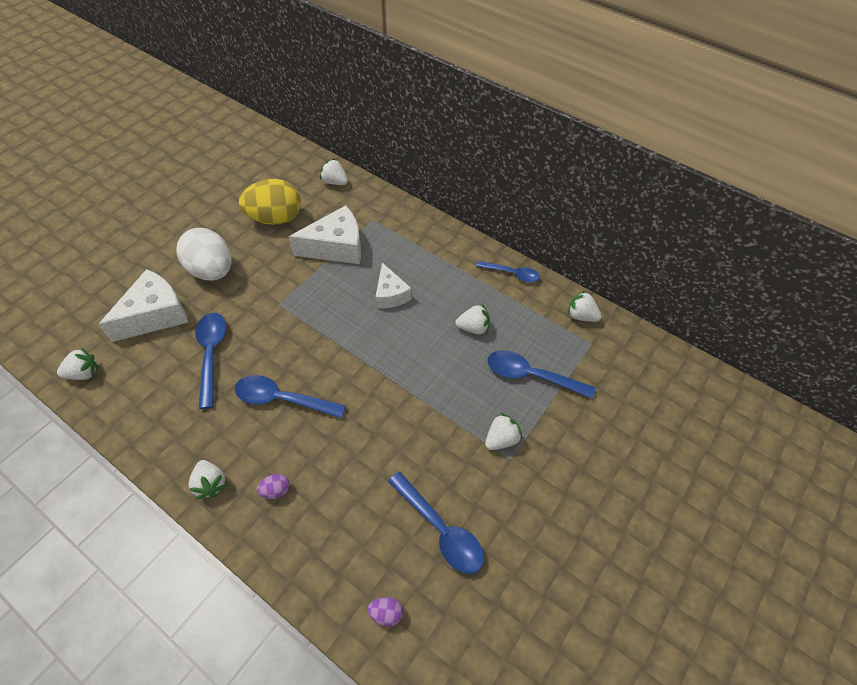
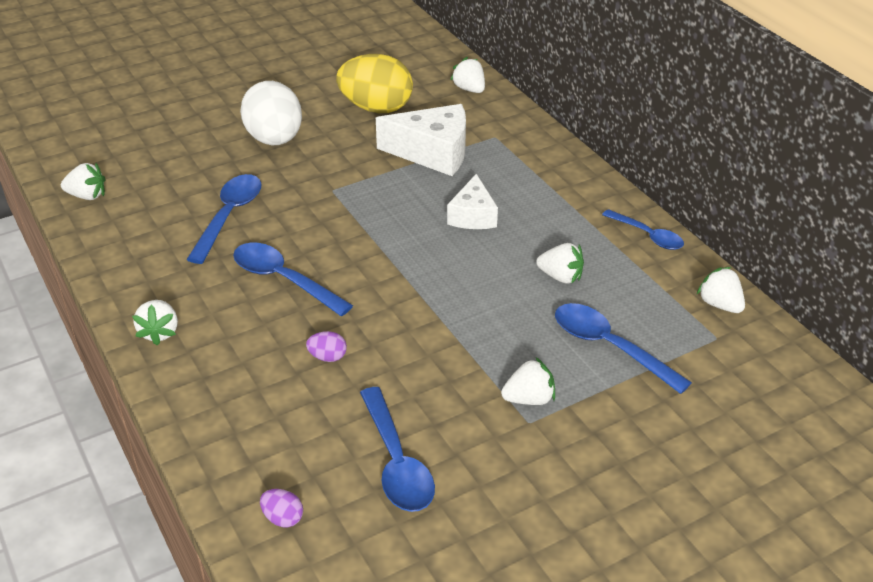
camera: 25 degrees right, 15 degrees down
white cheese [98,269,189,342] -> none
purple egg [257,474,290,499] -> purple egg moved to [306,331,347,362]

